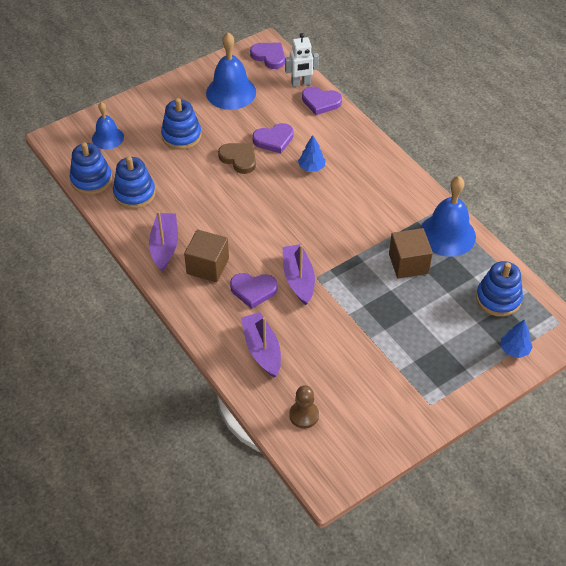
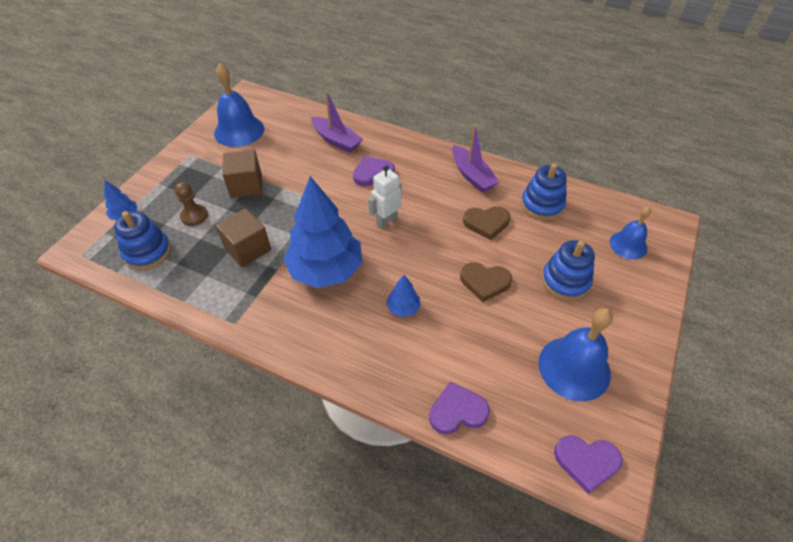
camera: 150 degrees right, 0 degrees up
blue stacking toy [70,142,112,195] -> none
brown cube [184,230,229,282] -> brown cube moved to [222,150,262,198]
purple heart [252,123,294,154] -> none
purple boat [282,244,315,305] -> none
white robot [285,33,319,87] -> white robot moved to [368,165,402,228]
brown pawn [289,385,319,428] -> brown pawn moved to [174,182,208,226]
blue bell [420,176,476,257] -> blue bell moved to [214,63,264,147]
none -> blue tree [283,176,362,288]
none -> brown heart [463,206,510,240]

